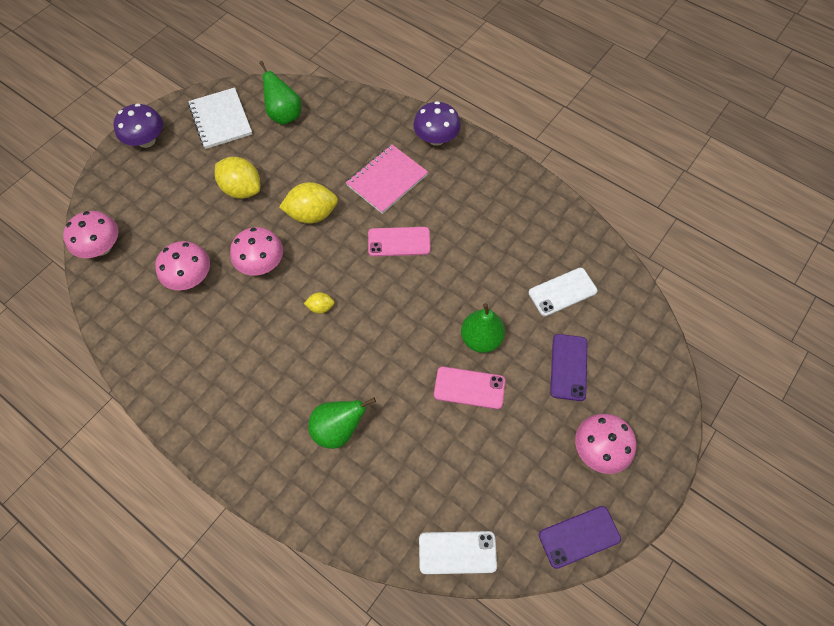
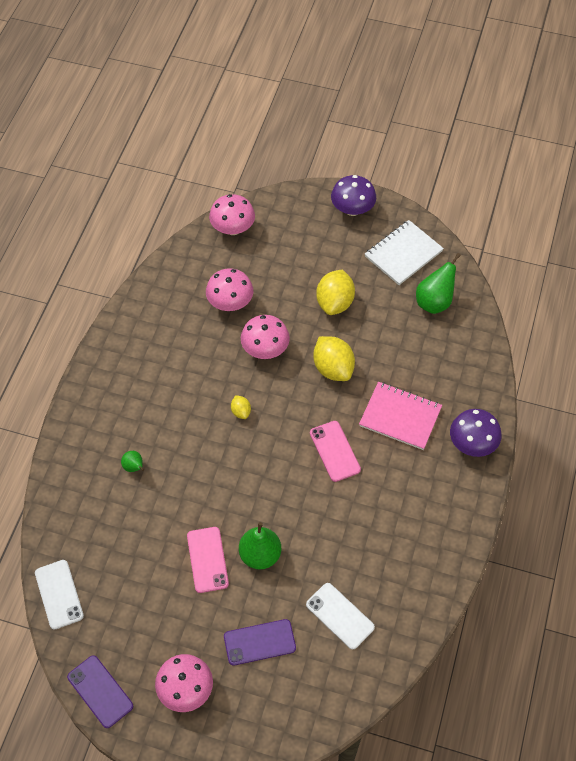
camera: 70 degrees right, 5 degrees down
green pear [308,398,376,449] -> green pear [121,451,144,472], size x0.53

